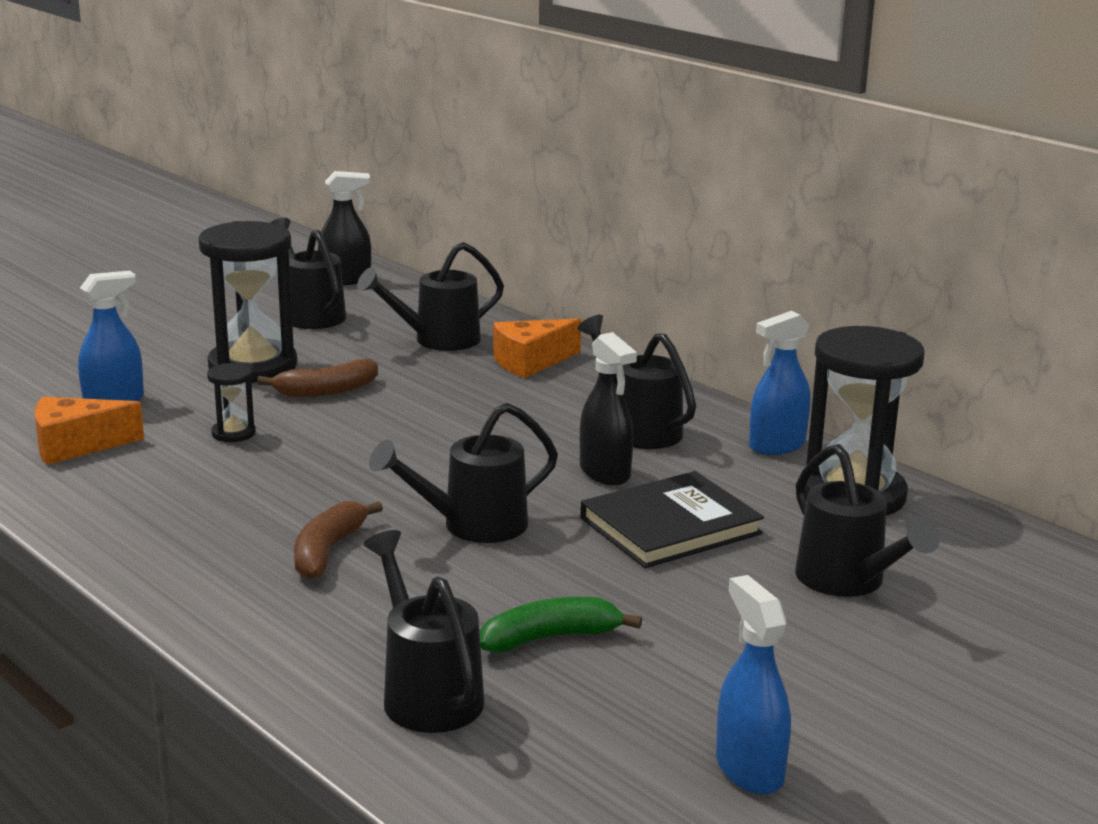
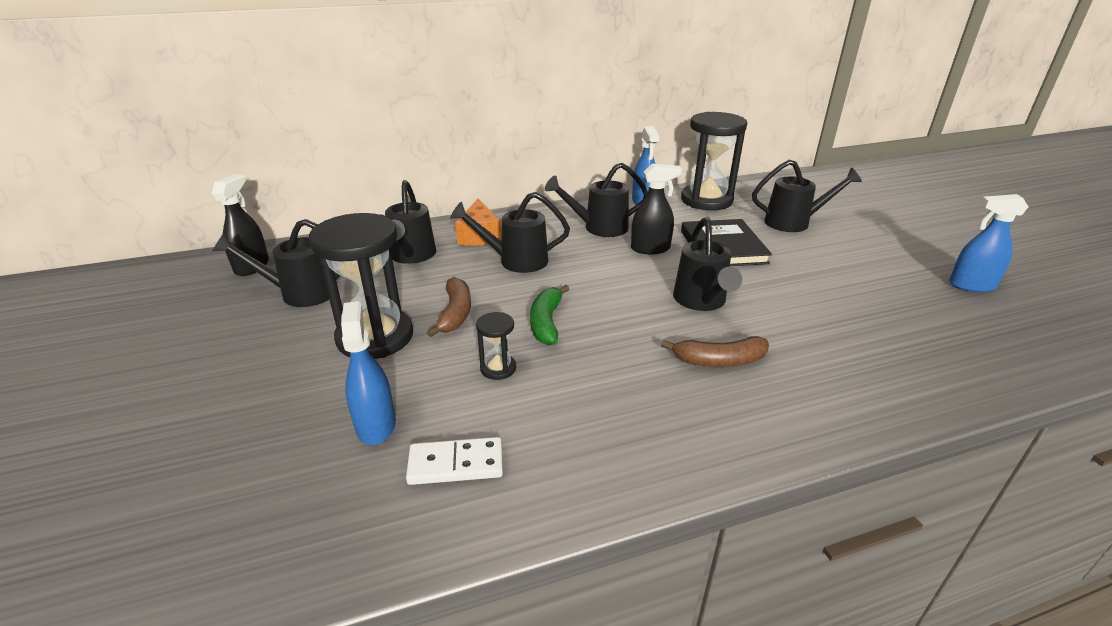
camera: 65 degrees left, 10 degrees up
orange cheese [35,397,144,465] -> white domino [406,437,503,485]
brown banana [294,501,383,579] -> brown banana turned 45 degrees counterclockwise [661,336,769,367]
black watering can [363,530,485,733] -> black watering can moved to [450,192,570,273]
green banana [480,597,642,653] -> green banana moved to [530,285,569,345]

